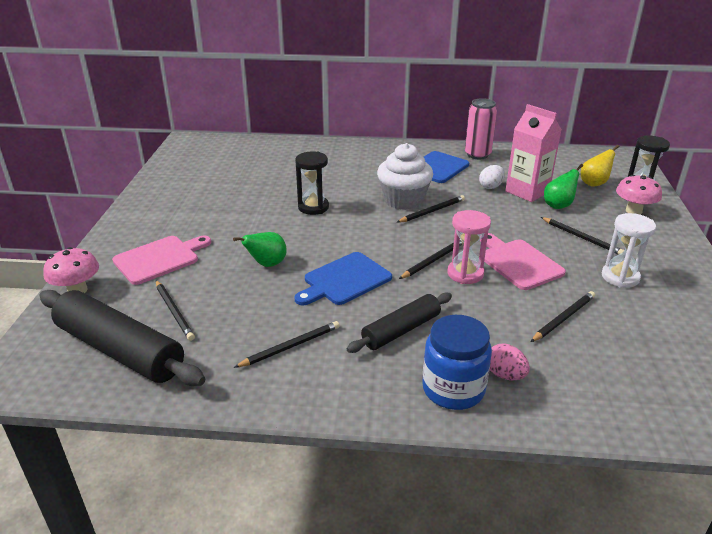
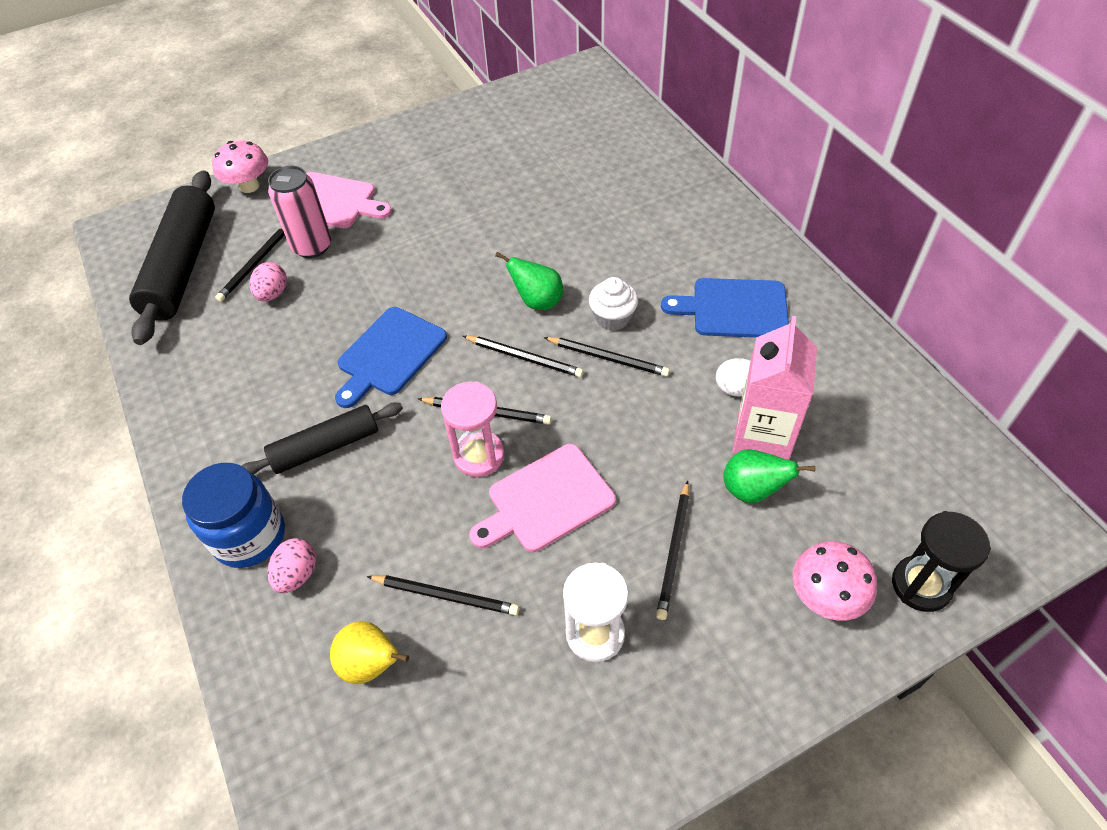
camera: 60 degrees right, 20 degrees up
green pear [233,232,287,267] -> green pear moved to [495,252,563,310]
black pencil [234,321,340,368] -> black pencil moved to [463,336,584,377]
black hourglass [295,152,329,215] -> none
blue cutting board [295,252,392,306] -> blue cutting board turned 75 degrees counterclockwise [335,307,447,408]
black rolling pin [347,292,452,353] -> black rolling pin turned 45 degrees counterclockwise [242,403,403,474]
white cupcake [377,143,433,210] -> white cupcake [589,277,638,331], size x0.59
pink can [465,98,497,159] -> pink can moved to [268,166,331,258]
pink cutting board [480,233,566,290] -> pink cutting board turned 150 degrees counterclockwise [469,444,616,552]
yellow pear [581,145,620,187] -> yellow pear moved to [330,621,409,684]
none -> pink egg [250,262,287,302]

